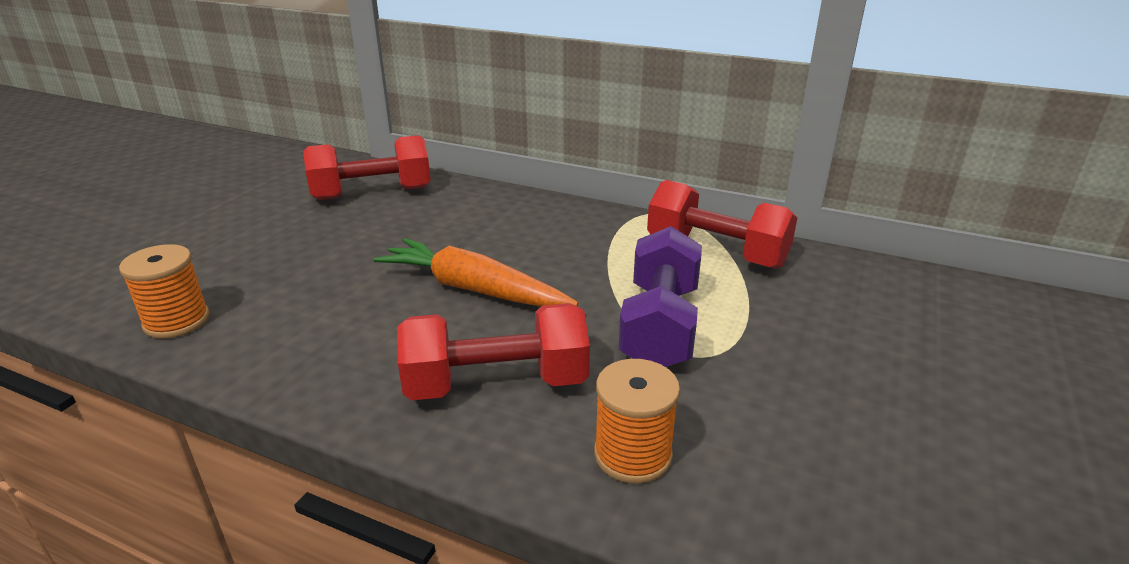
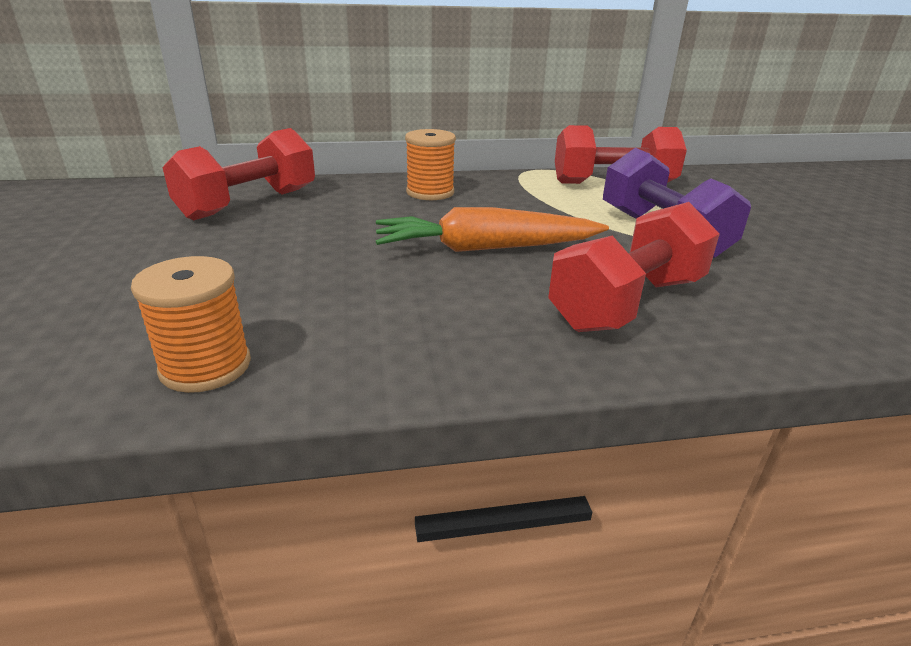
camera: 35 degrees left, 0 degrees up
orange spool [594,359,680,484] -> orange spool moved to [405,129,456,200]

